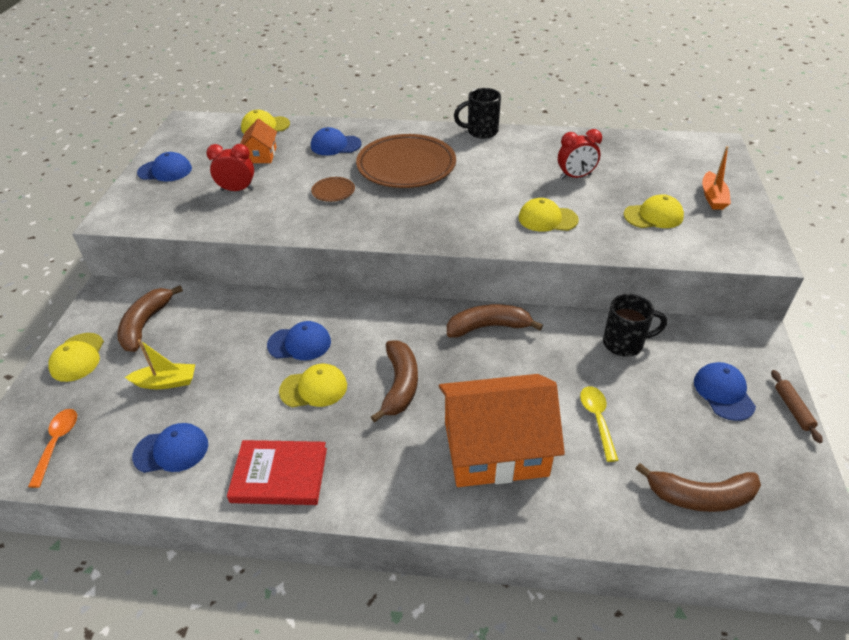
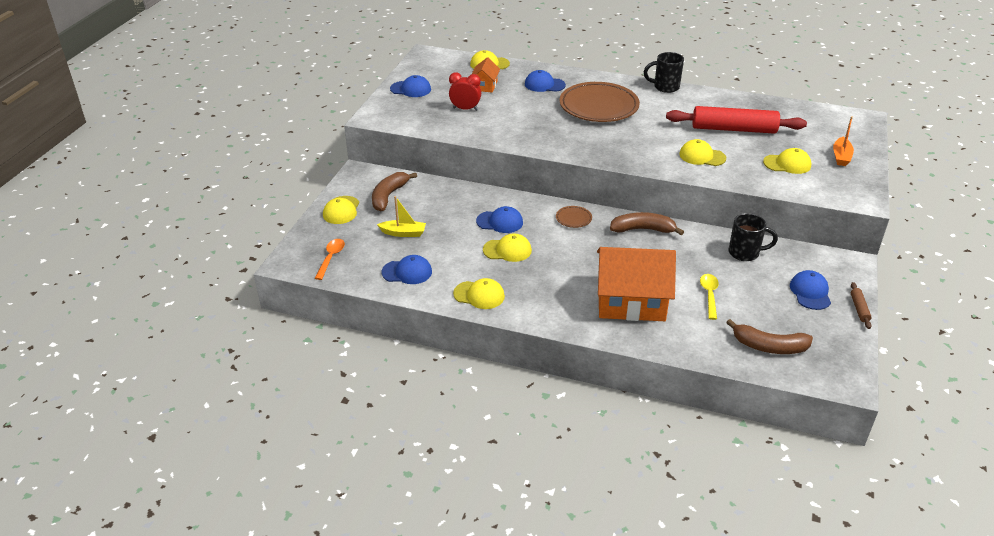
camera: 10 degrees right, 5 degrees down
red book [227,440,327,505] -> yellow cap [453,278,505,309]
brown plate [311,177,355,202] -> brown plate moved to [556,206,592,228]
brown banana [371,340,418,422] -> none
red clock [558,129,602,179] -> red rolling pin [666,106,807,134]

